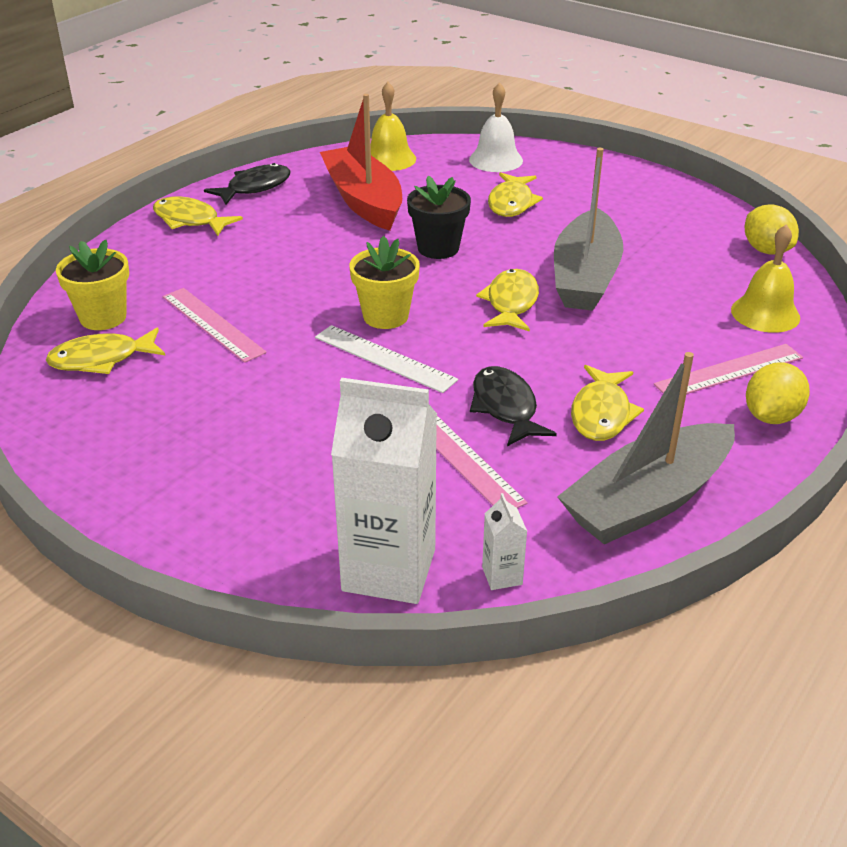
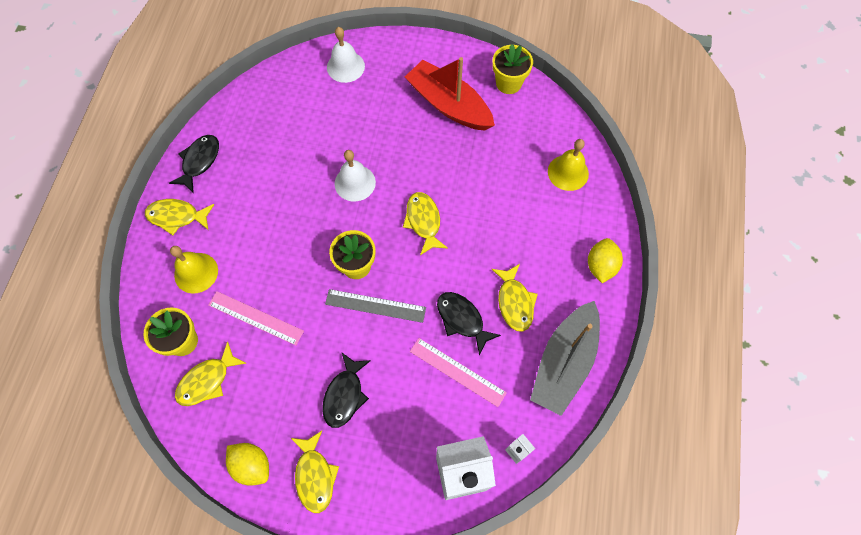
camera: 25 degrees left, 30 degrees up
white ruler [315,325,458,393] -> grey ruler [325,289,426,323]
red boat [320,94,402,231] -> red boat moved to [405,57,495,131]
yellow bell [371,82,416,171] -> yellow bell moved to [170,246,218,294]
black flower pot [407,176,471,259] -> white bell [335,150,376,201]
yellow fish [488,172,543,217] -> yellow fish moved to [291,430,339,513]
grey boat [554,148,623,311] -> none
pink ruler [654,344,803,394] -> none
yellow lemon [744,204,799,255] -> yellow lemon moved to [226,443,269,486]
none -> black fish [322,353,371,428]
none -> yellow flower pot [492,44,533,94]

